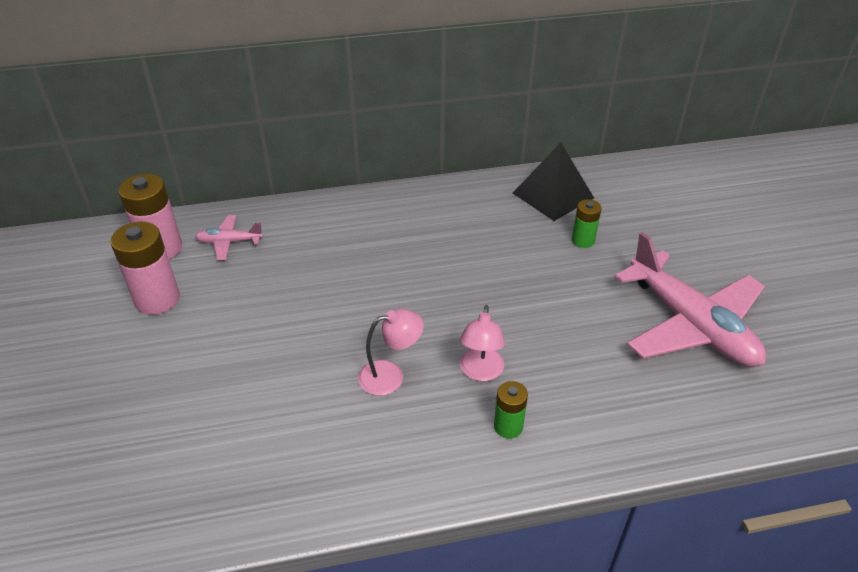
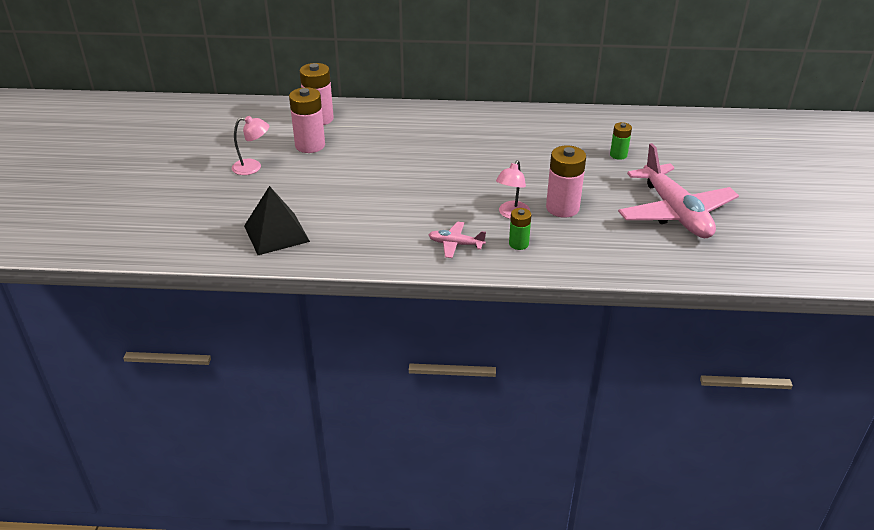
camera: 15 degrees right, 5 degrees down
pink plane [195,215,263,260] -> pink plane moved to [429,222,486,258]
pink lamp [358,309,424,396] -> pink lamp moved to [232,116,269,175]
black pyramid [513,143,594,221] -> black pyramid moved to [244,186,310,255]
none -> pink battery [546,146,586,217]

